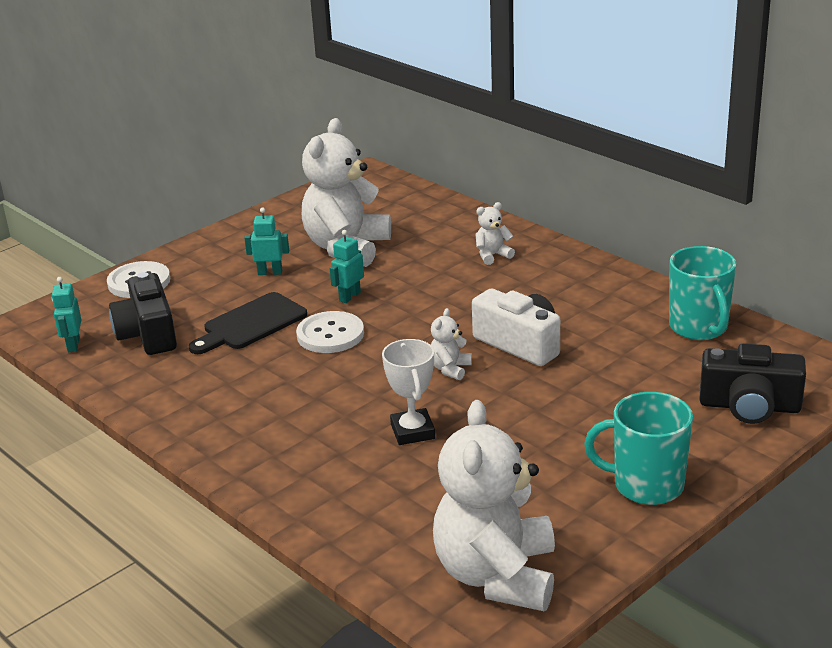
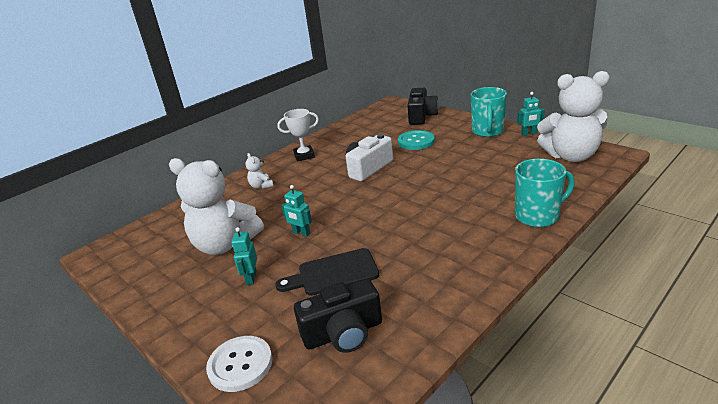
camera: 90 degrees left, 0 degrees up
turquoise robot [52,277,82,352] -> turquoise robot moved to [517,92,545,136]
black cutting board [189,292,307,354] -> black cutting board turned 120 degrees clockwise [275,248,379,296]
white button [296,311,364,353] -> none
white trophy [382,339,435,445] -> white trophy moved to [277,109,319,162]
white teddy bear [431,308,472,380] -> none
turquoise mug [669,246,736,340] -> turquoise mug moved to [515,159,575,227]
none -> turquoise button [398,130,435,150]

